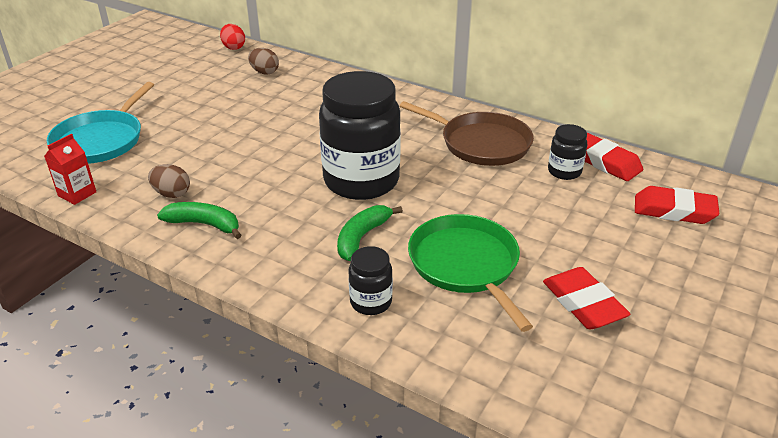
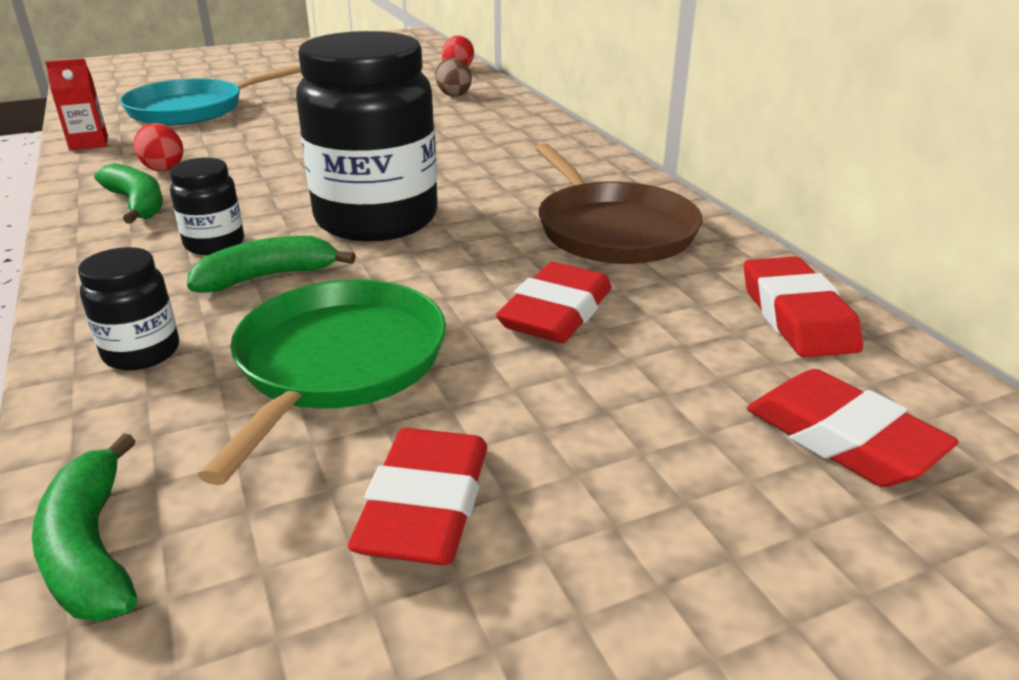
camera: 35 degrees right, 5 degrees down
brown egg [148,164,190,198] -> red egg [134,123,183,172]
black jar [548,124,587,180] -> black jar moved to [169,158,244,255]
none -> green banana [32,433,137,621]
none -> red eraser [496,262,612,343]

